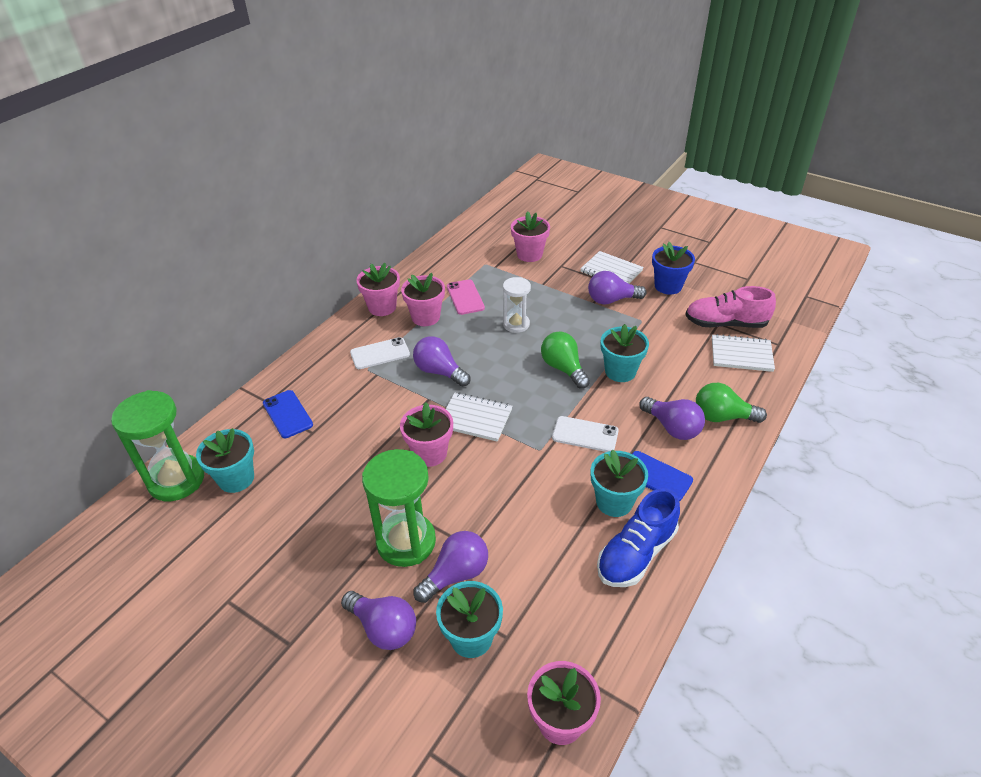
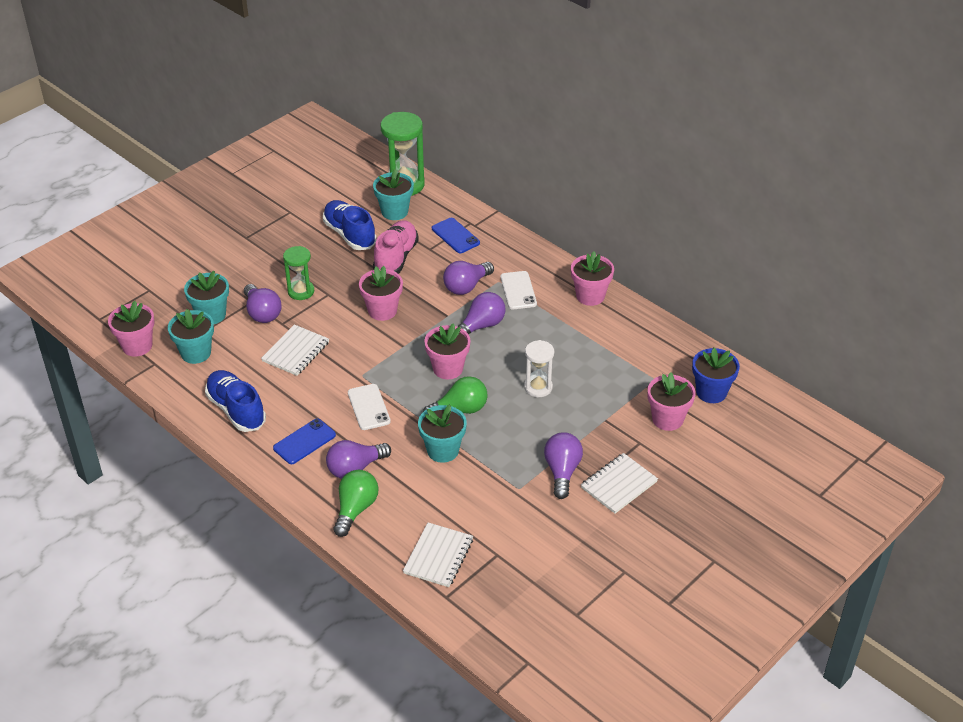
camera: 100 degrees right, 0 degrees up
blue phone [263,390,313,438] -> blue phone turned 75 degrees clockwise [432,218,480,253]
purple light bulb [341,591,416,650] -> purple light bulb moved to [443,261,494,295]
green hourglass [362,449,436,567] -> green hourglass [283,246,314,300], size x0.60
pink flower pot [401,273,445,326] -> pink flower pot moved to [424,323,470,380]
white notebook [446,392,512,442] -> white notebook moved to [261,325,329,376]
pink phone [447,279,485,315] -> none
white phone [552,416,619,452] -> white phone turned 45 degrees counterclockwise [348,384,391,430]
turquoise flower pot [591,449,648,517] -> turquoise flower pot moved to [168,309,214,364]
blue flower pot [652,242,695,295] -> blue flower pot moved to [692,348,740,403]
pink shoe [685,286,776,328] -> pink shoe moved to [373,220,419,274]
none -> blue shoe [323,200,376,250]

